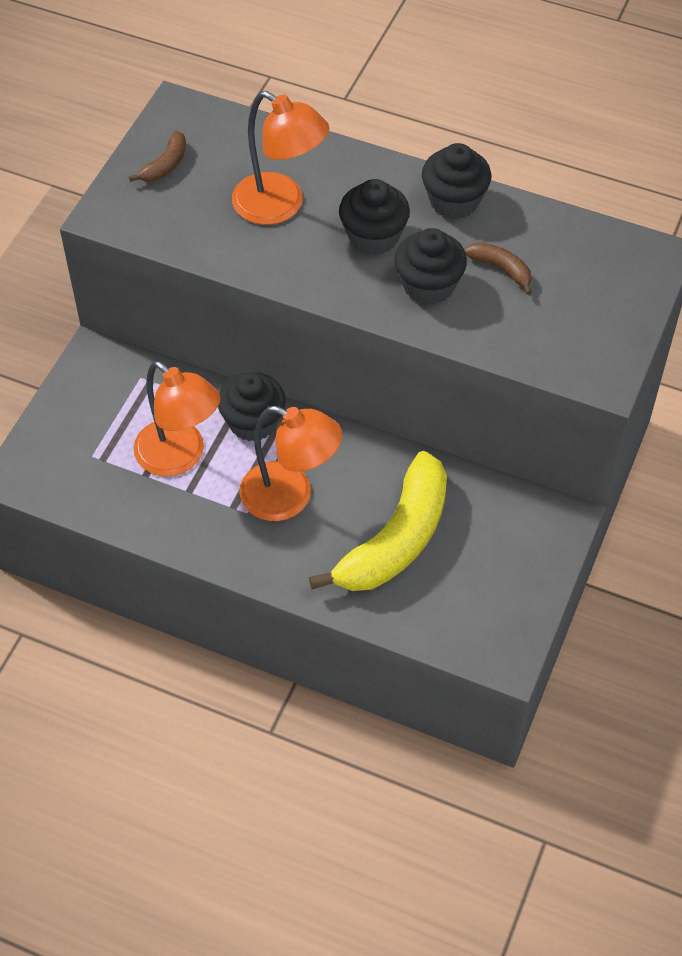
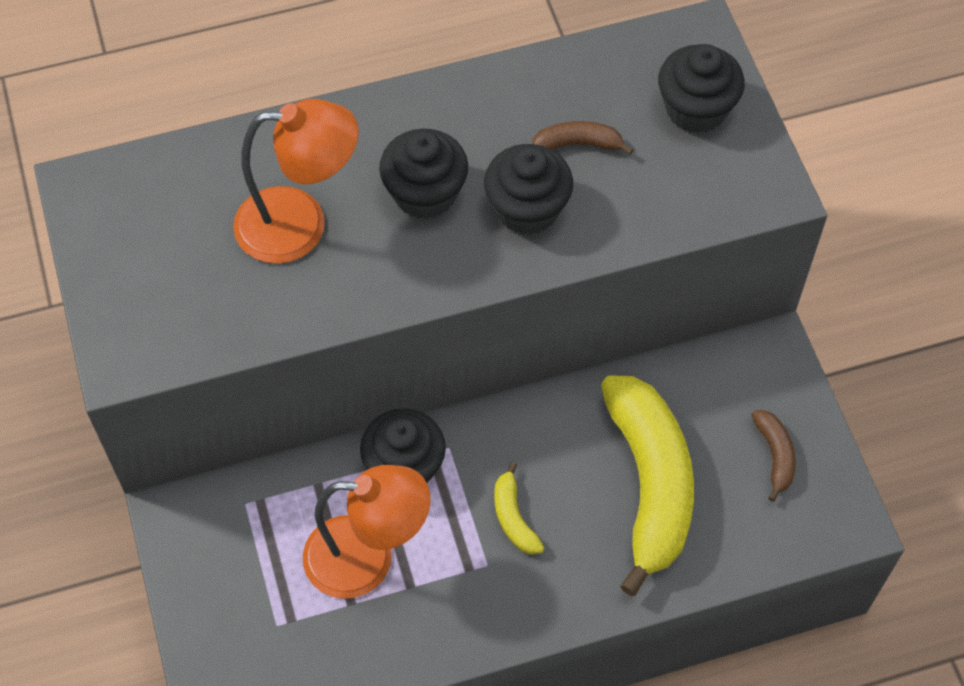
camera: 40 degrees left, 5 degrees up
brown banana [129,131,186,182] -> brown banana moved to [752,410,796,502]
orange lamp [239,406,342,521] -> yellow banana [494,462,544,555]
black cupcake [422,143,492,219] -> black cupcake moved to [658,44,745,133]

